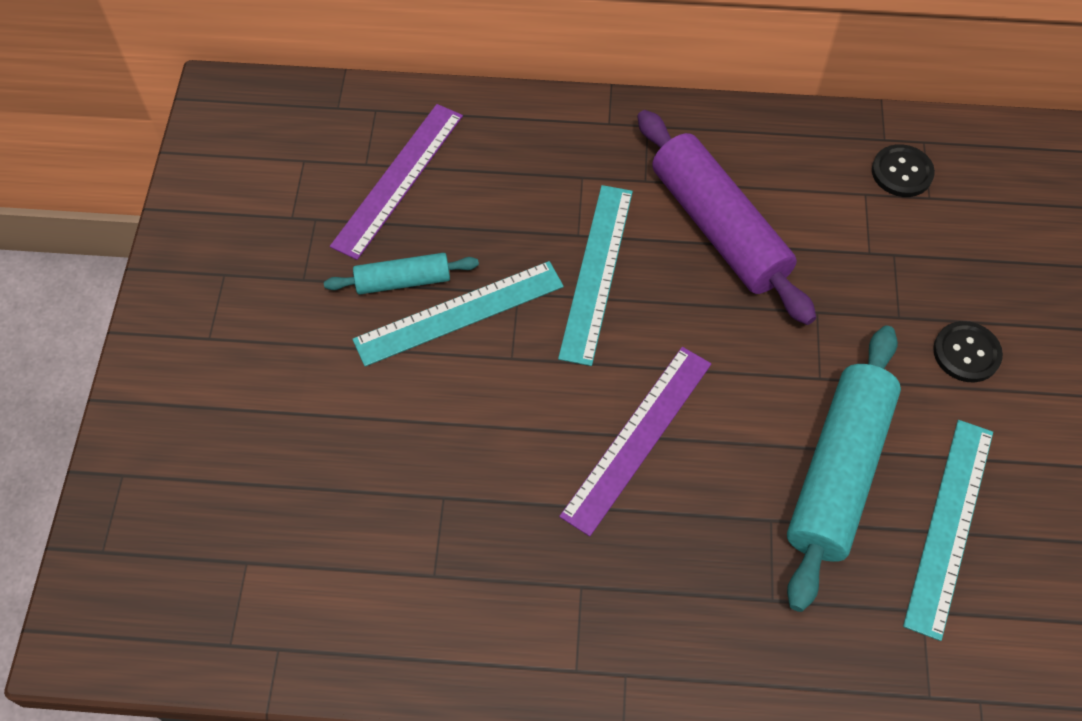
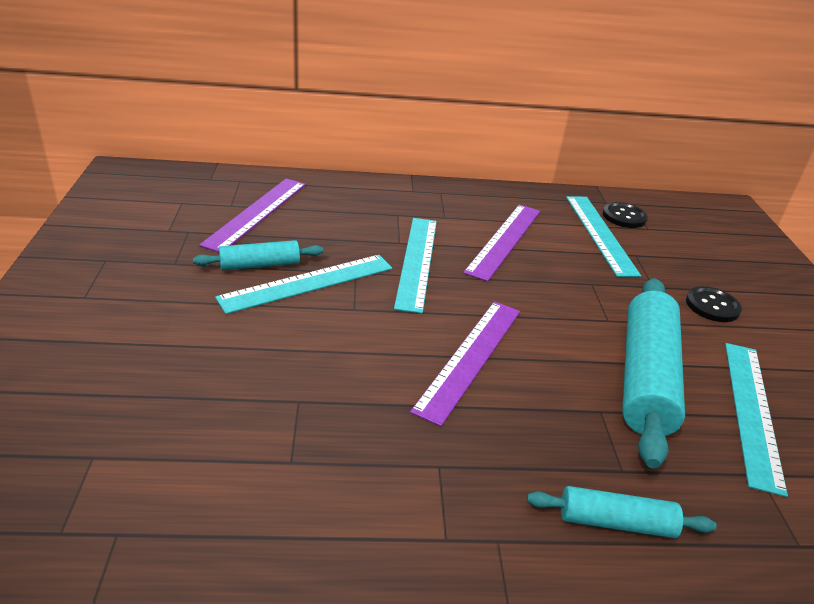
camera: 10 degrees left, 25 degrees down
purple rolling pin [638,110,816,325] -> purple ruler [463,204,540,282]
none -> turquoise rolling pin [527,486,717,538]
none -> turquoise ruler [566,196,641,277]

